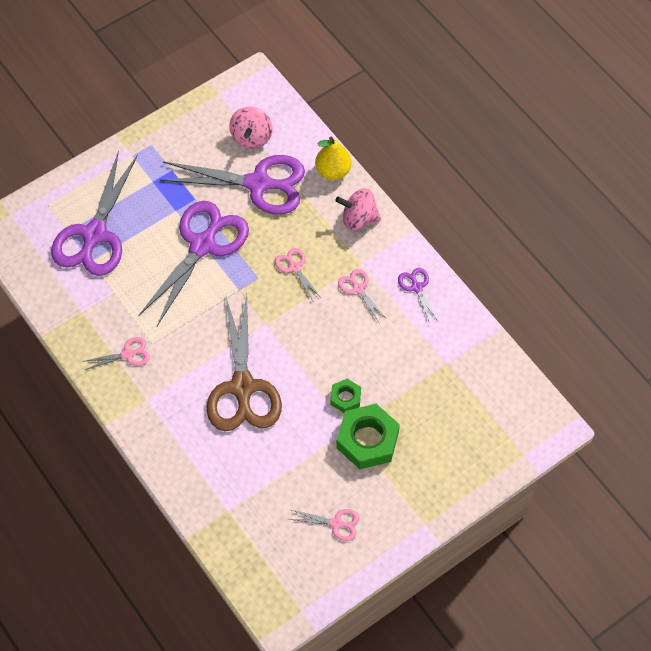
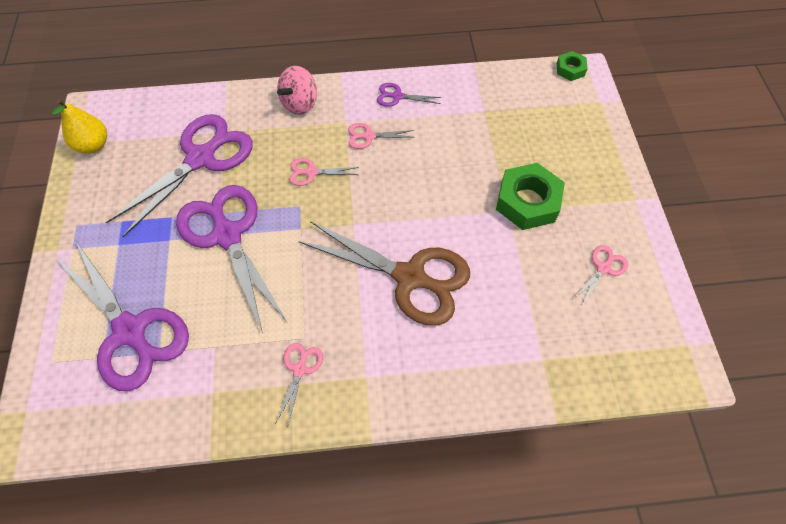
camera: 60 degrees left, 0 degrees up
pink spinning top [229,107,273,148] -> none
yellow pear [315,136,352,180] -> yellow pear moved to [52,99,107,154]
green nut [331,379,361,413] -> green nut moved to [557,51,588,81]

